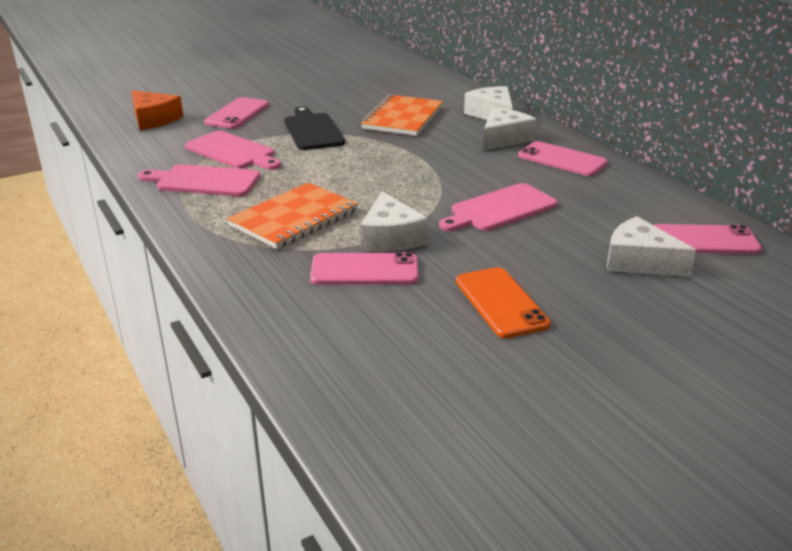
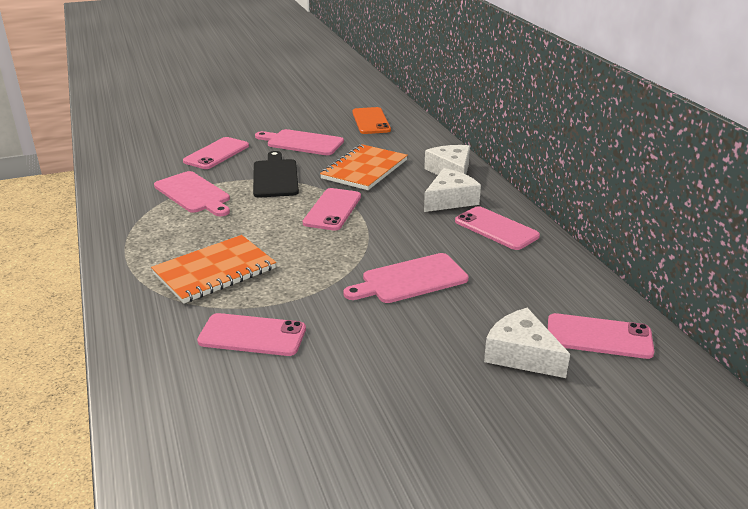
camera: 10 degrees right, 0 degrees up
orange cheese [131,90,183,130] -> none
pink cutting board [138,164,260,196] -> pink cutting board moved to [255,129,344,155]
white cheese [361,191,429,252] -> none
orange phone [456,267,551,338] -> orange phone moved to [352,107,391,134]
none -> pink phone [303,188,361,231]

